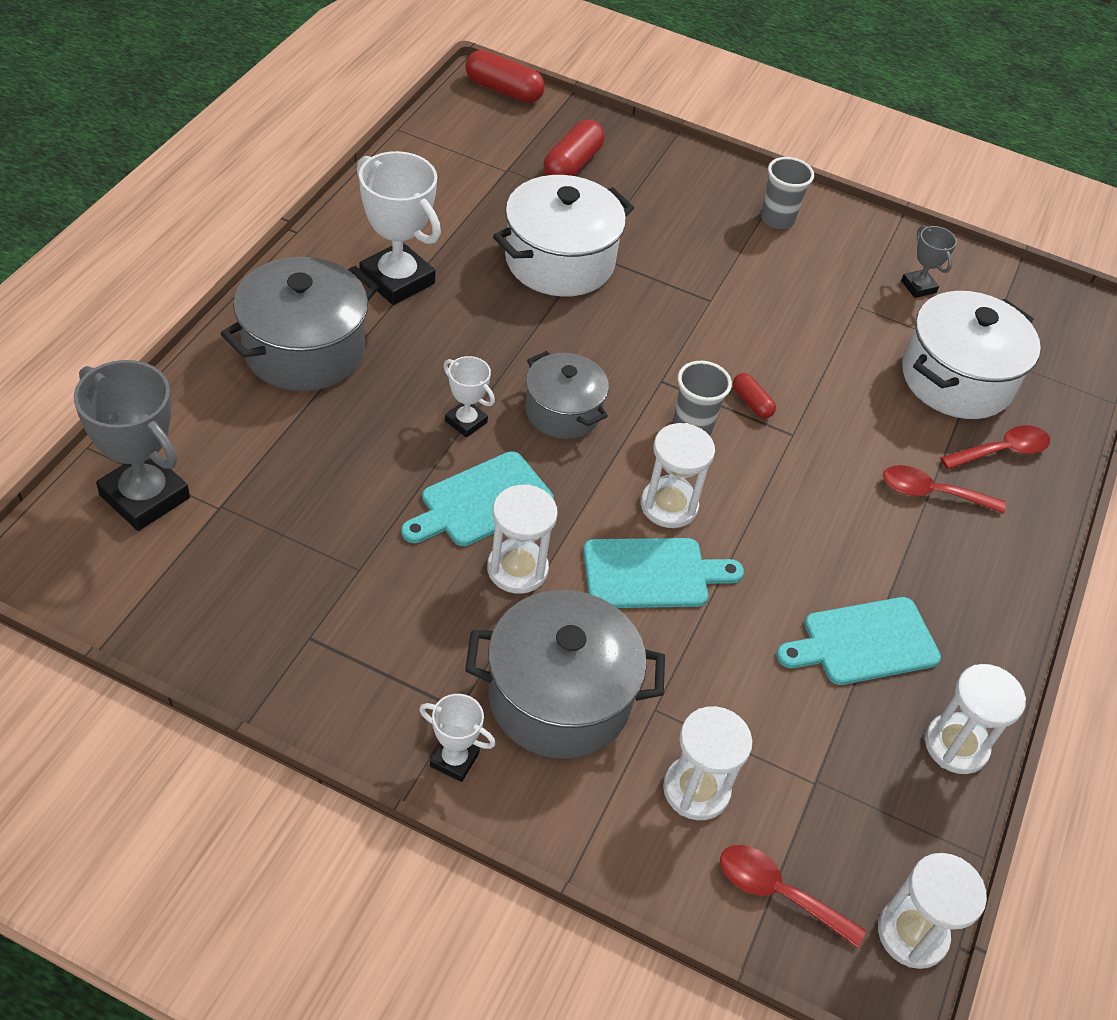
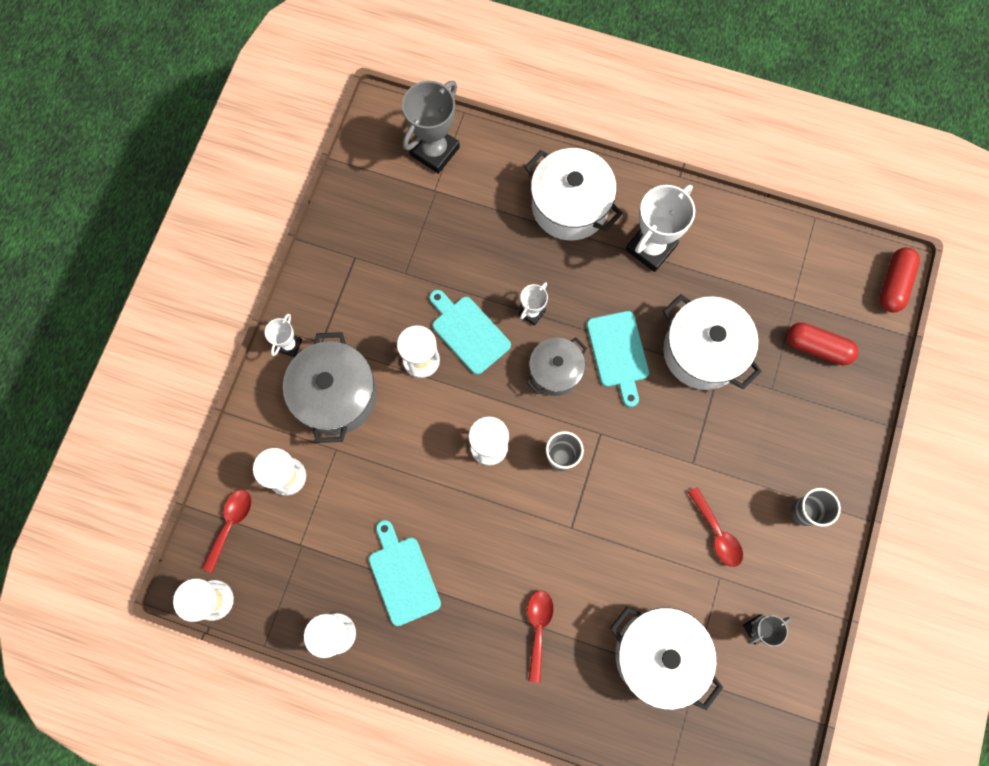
camera: 90 degrees right, 25 degrees up
grey pot [220,257,379,391] -> white pot [524,148,623,240]
turquoise cutting board [583,538,744,608] -> turquoise cutting board moved to [587,311,649,407]
red capsule [733,373,776,418] -> none
red spoon [940,425,1050,470] -> red spoon moved to [688,487,743,567]

